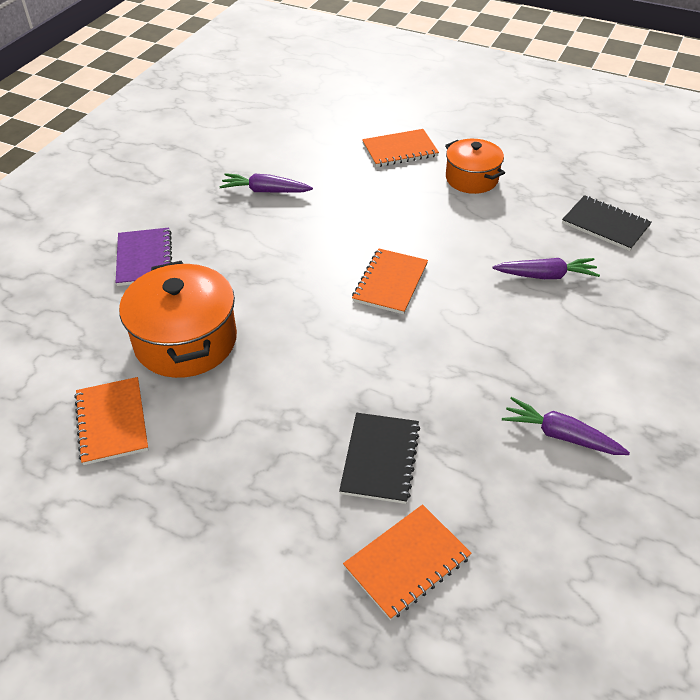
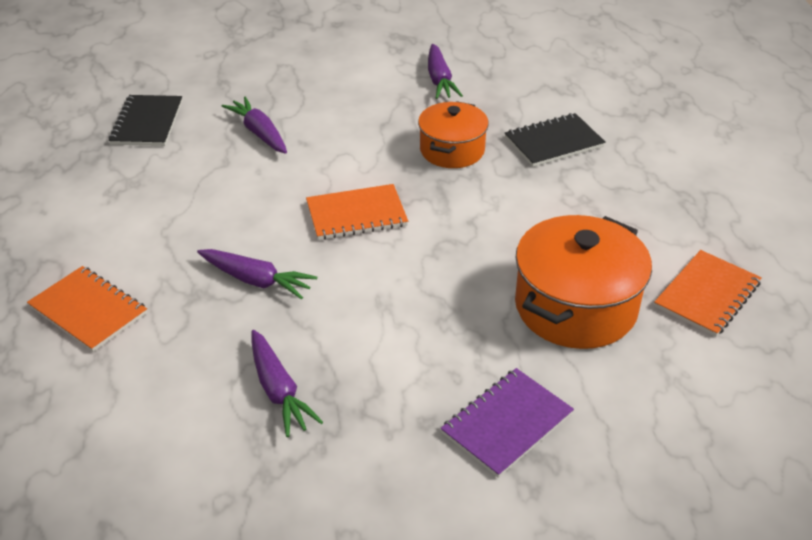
camera: 125 degrees left, 5 degrees down
orange notebook [343,504,472,620] -> none
orange pot [445,139,505,194] -> orange pot moved to [418,101,489,168]
none -> purple carrot [197,249,317,300]

